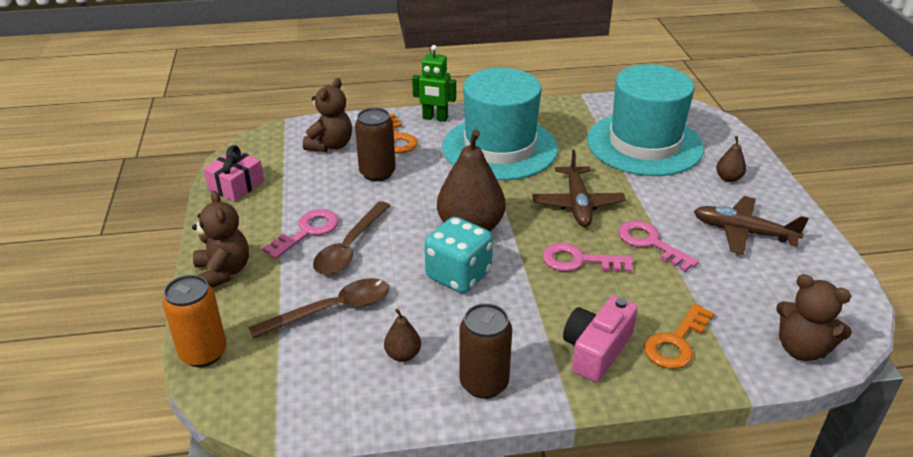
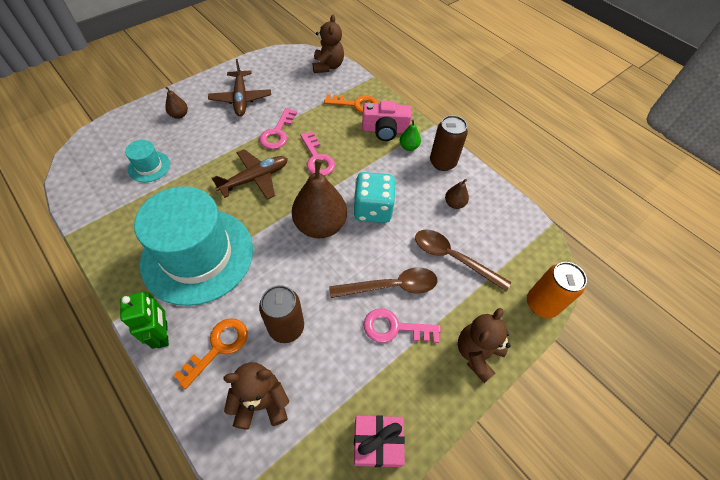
camera: 125 degrees left, 20 degrees up
turquoise hat [587,65,704,176] -> turquoise hat [125,140,170,182], size x0.42
none -> green pear [400,120,421,151]

